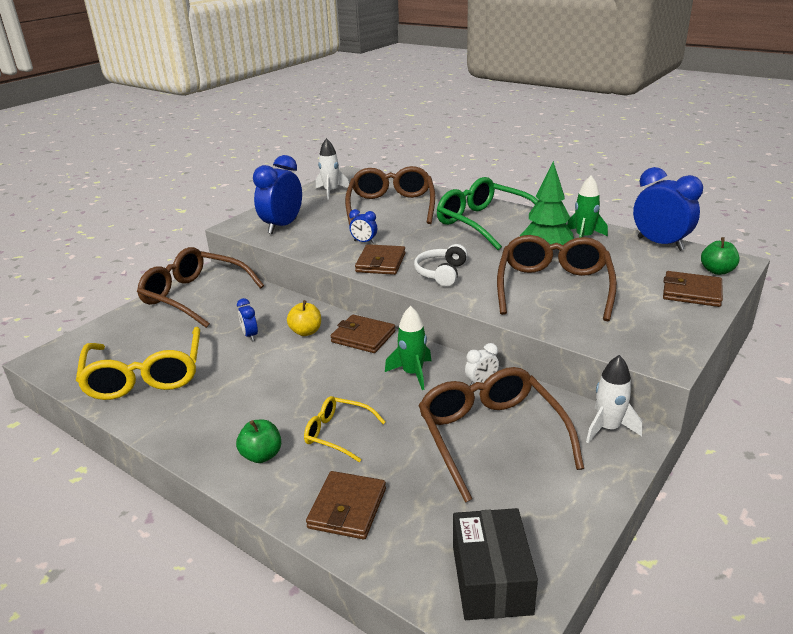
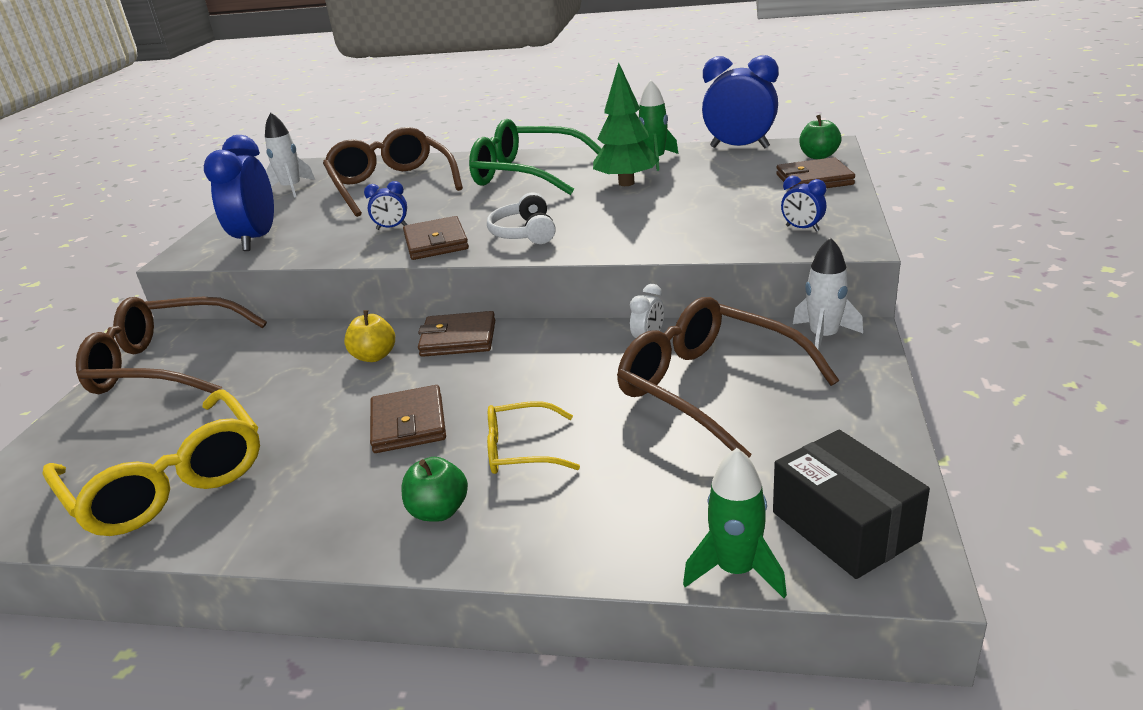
camera: 25 degrees left, 0 degrees up
blue clock [237,298,258,341] -> blue clock moved to [781,176,826,232]
brown wallet [306,471,386,539] -> brown wallet moved to [370,385,446,453]
green rocket [385,306,431,390] -> green rocket moved to [683,448,787,598]
brown glasses [497,235,617,321] -> none

